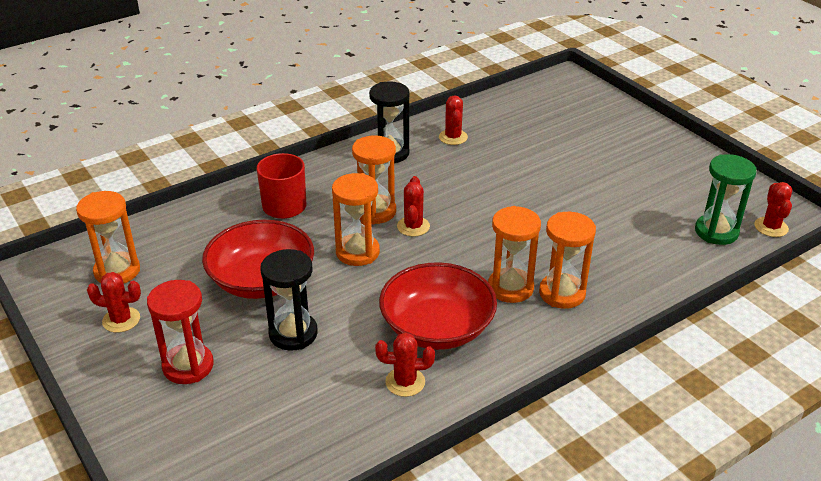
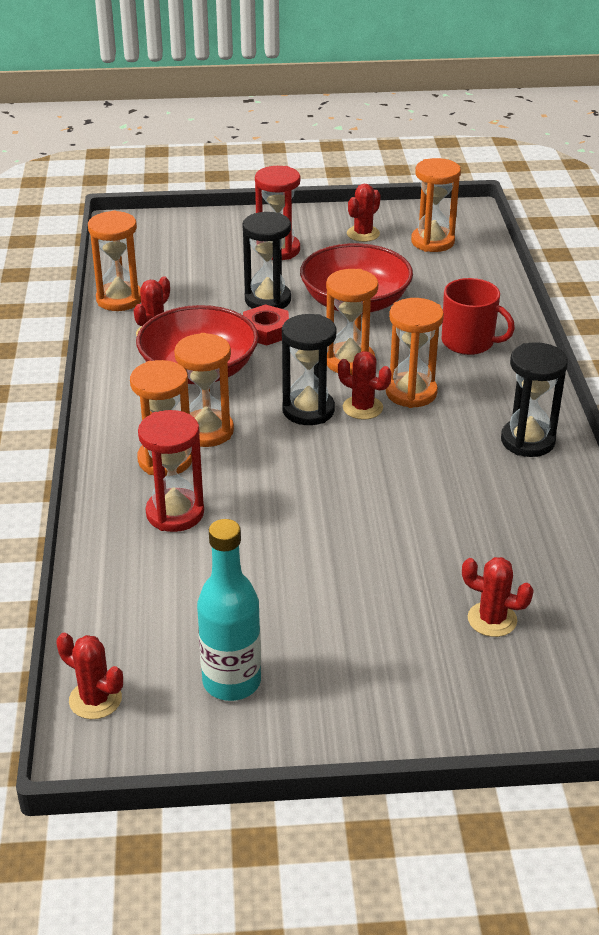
camera: 120 degrees right, 0 degrees up
red cactus [439,95,468,145] -> red cactus moved to [462,557,534,637]
green hourglass [695,154,756,245] -> none
none -> orange hourglass [88,211,141,311]
none -> red hourglass [138,410,204,532]
none -> turquoise bottle [197,519,261,701]
none -> red nut [243,304,289,345]
none -> black hourglass [282,314,336,425]

